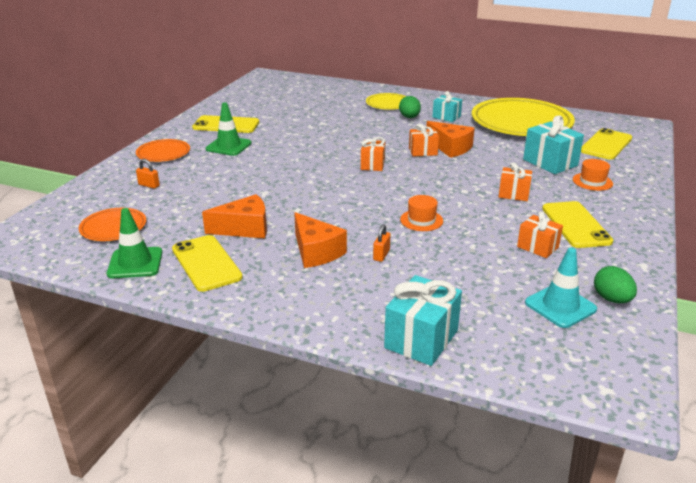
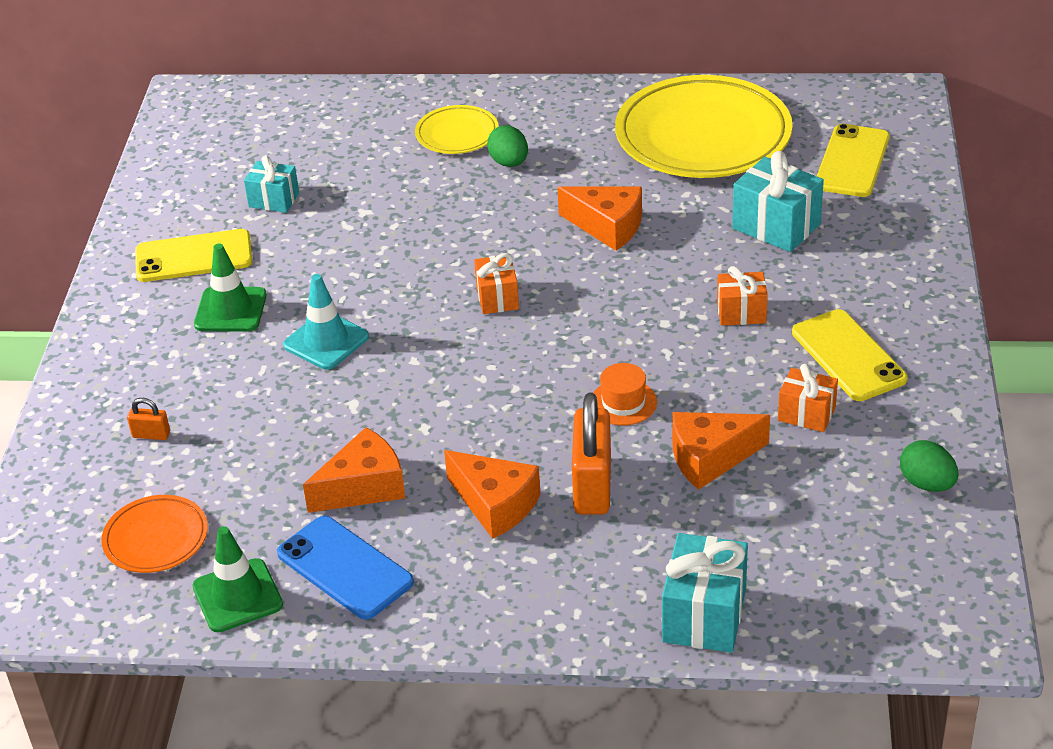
camera: 15 degrees left, 10 degrees up
orange plate [136,139,190,162] -> none
yellow phone [172,235,243,292] -> blue phone [277,516,414,620]
orange padlock [373,224,391,262] -> orange padlock [572,393,611,515], size x2.22
orange gift [409,124,439,157] -> none
turquoise gift [432,91,462,122] -> turquoise gift moved to [244,155,299,213]
turquoise traffic cone [525,247,597,328] -> turquoise traffic cone moved to [283,274,369,370]
orange hat [573,159,613,191] -> none
none -> orange cheese [672,412,770,490]

